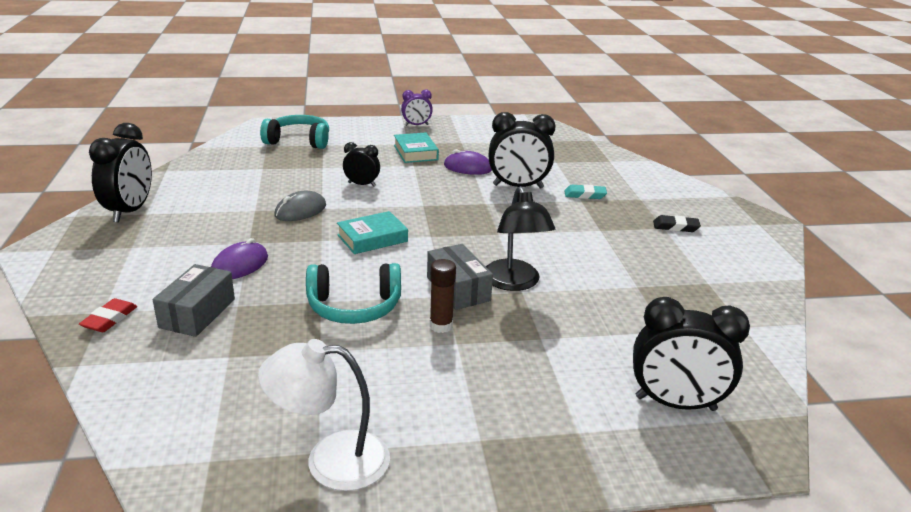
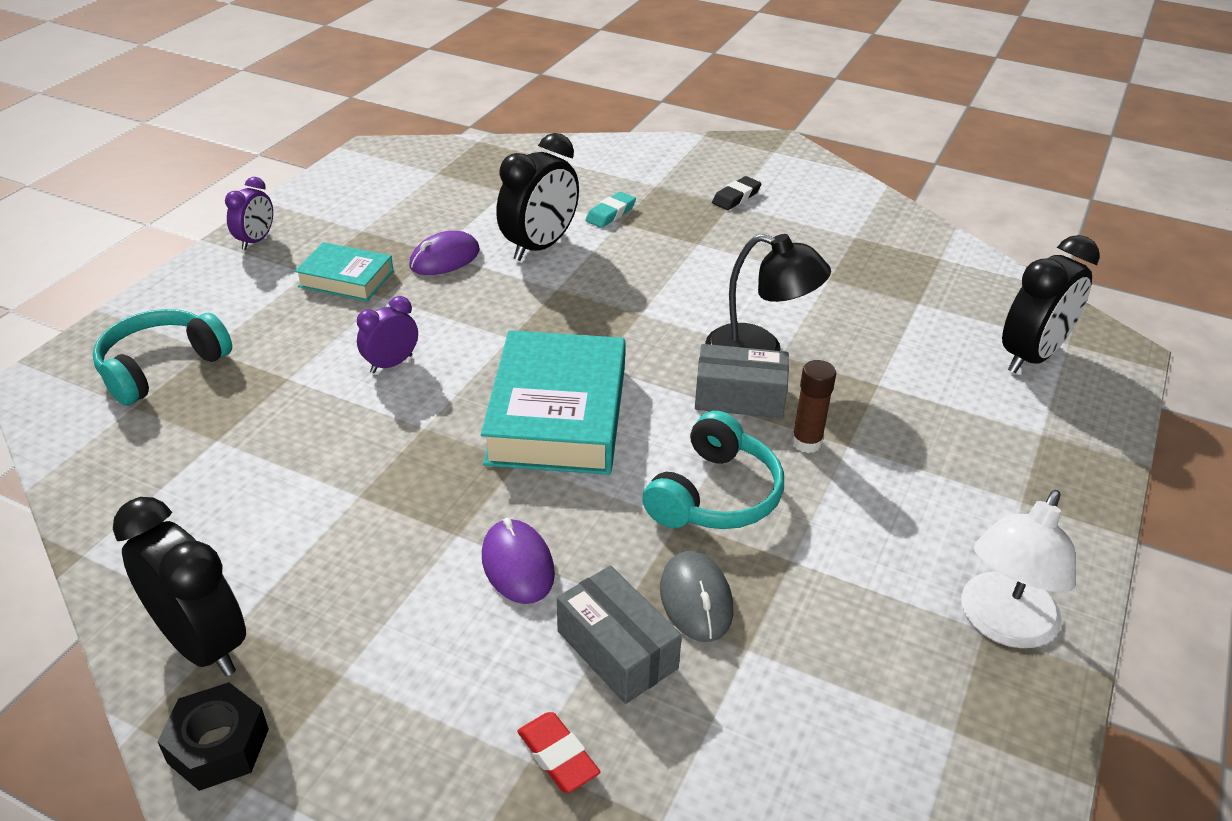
camera: 55 degrees left, 10 degrees up
grey mouse [274,191,326,221] -> grey mouse moved to [660,551,733,642]
turquoise book [337,211,408,254] -> turquoise book [481,330,626,475], size x1.84
black clock [343,142,380,187] -> purple clock [357,296,418,373]
none -> black nut [157,682,269,791]

